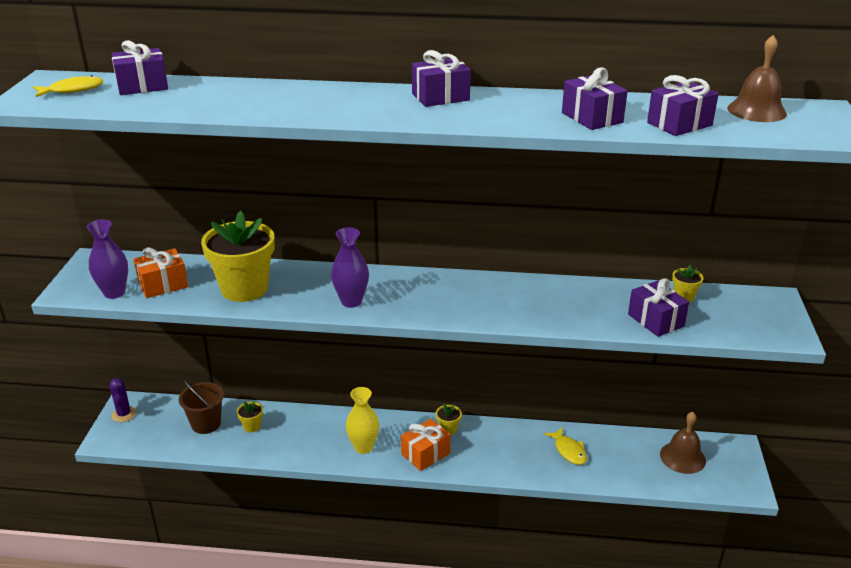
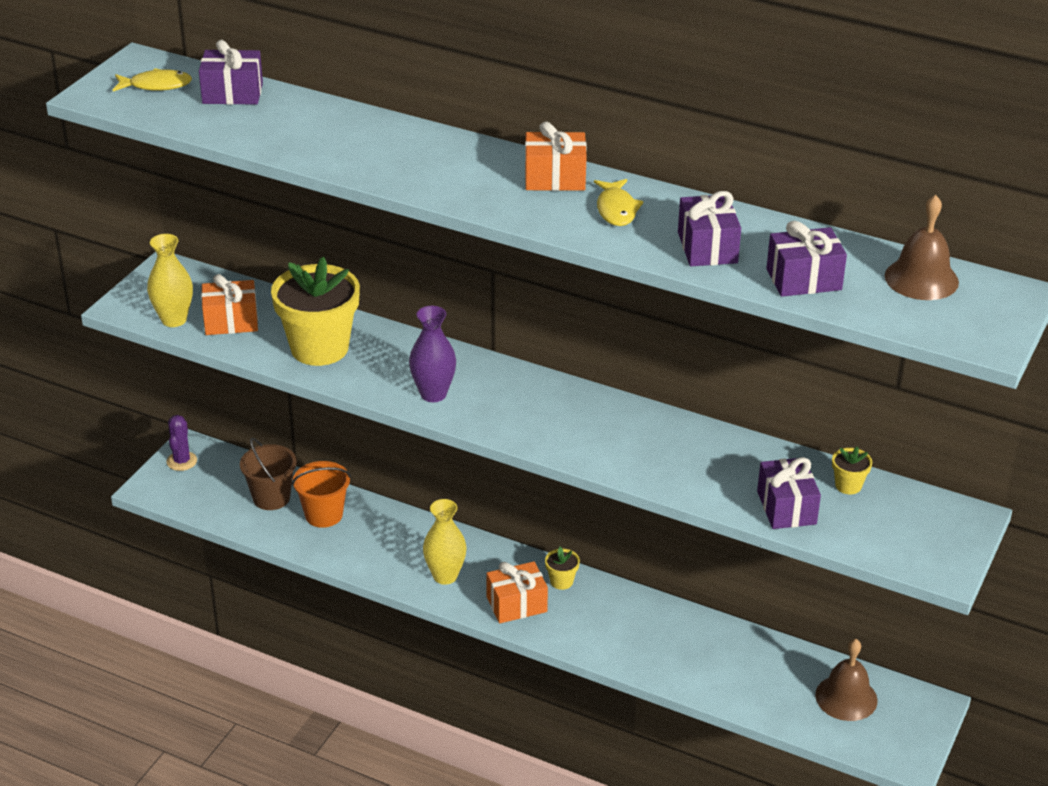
camera: 20 degrees right, 5 degrees up
purple vase [87,220,128,299] -> yellow vase [147,234,193,327]
yellow flower pot [237,401,263,432] -> orange bucket [292,461,351,528]
purple gift [412,50,471,107] -> orange gift [525,122,587,191]
yellow fish [544,428,587,465] -> yellow fish moved to [594,179,644,226]

